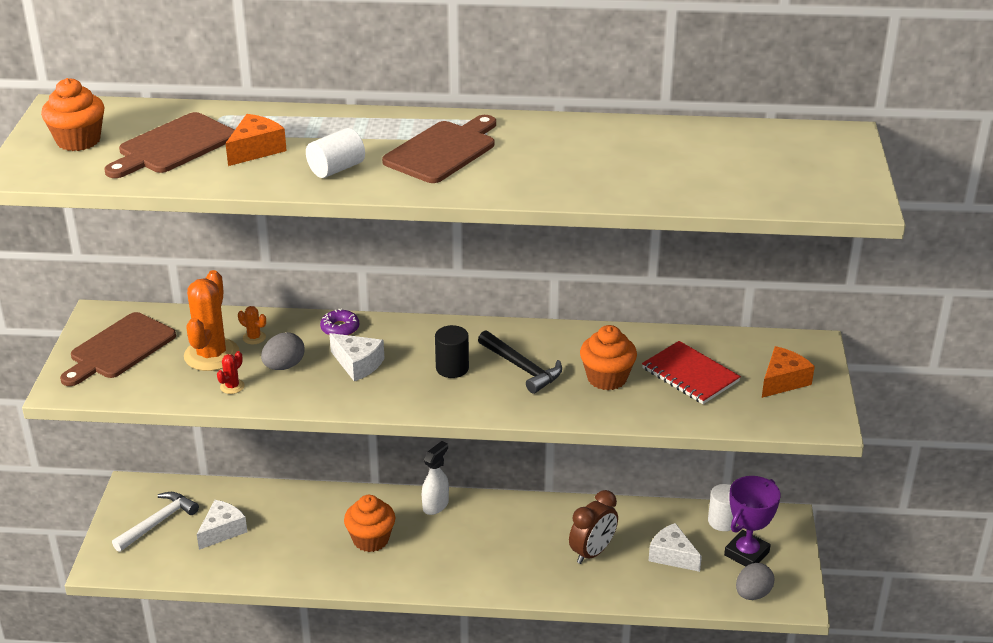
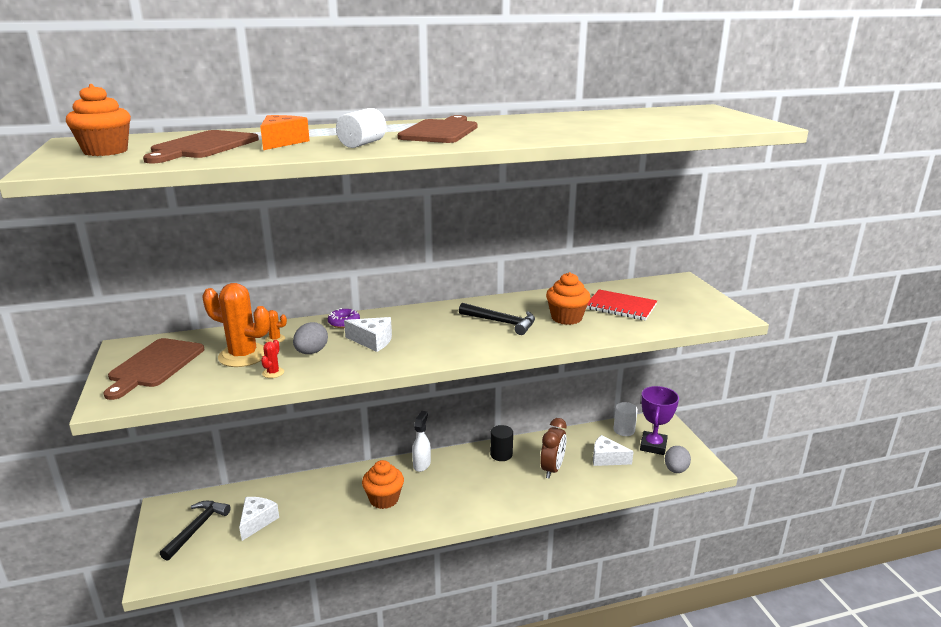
camera: 20 degrees left, 10 degrees down
white hammer [112,492,199,552] -> black hammer [160,501,231,561]
orange cactus [184,270,239,371] -> orange cactus turned 60 degrees counterclockwise [203,283,270,367]
black cylinder [435,325,469,378] -> black cylinder moved to [490,425,513,461]
orange cheese [762,346,815,398] -> none

